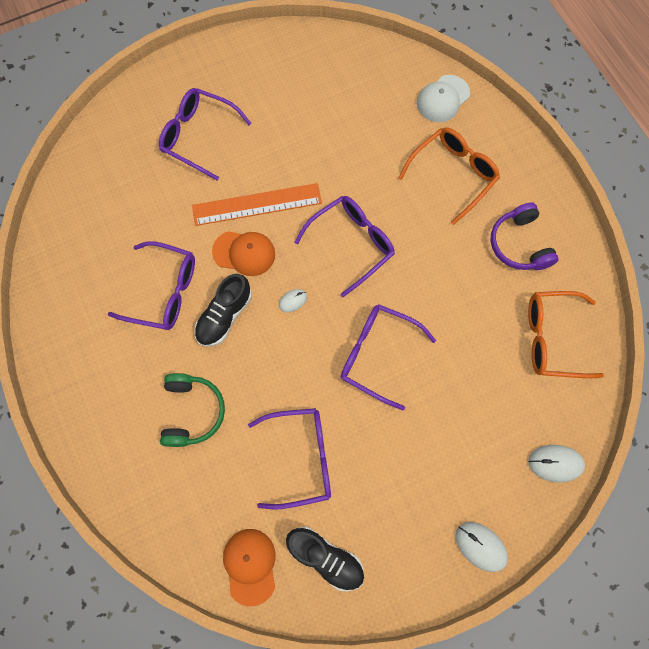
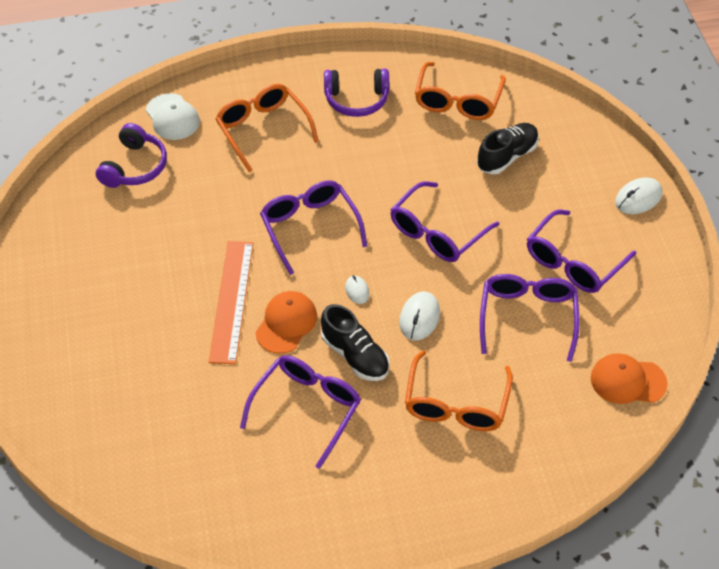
camera: 75 degrees left, 20 degrees down
purple glasses [159,88,252,180] -> purple glasses moved to [527,210,636,293]
green headphones [160,373,225,447] -> orange glasses [405,350,513,431]
black shoe [286,527,364,592] -> black shoe moved to [477,123,539,175]
white mouse [528,445,585,483] -> white mouse moved to [399,291,440,341]
none -> purple headphones [96,123,167,188]

